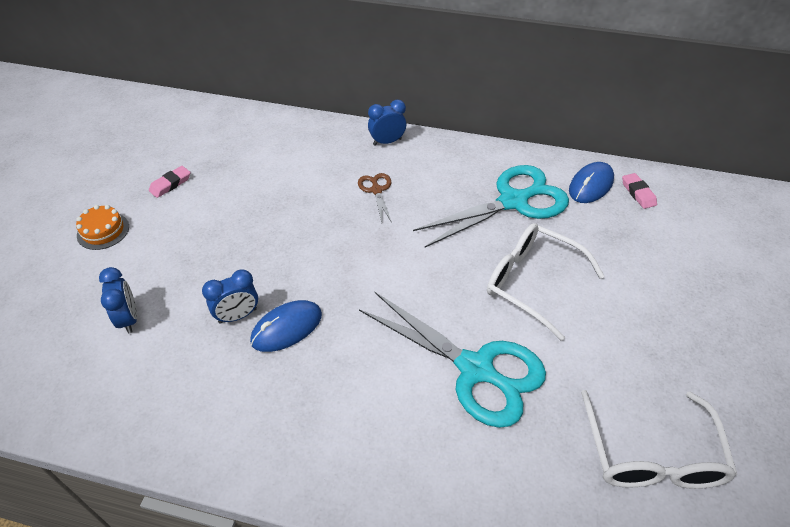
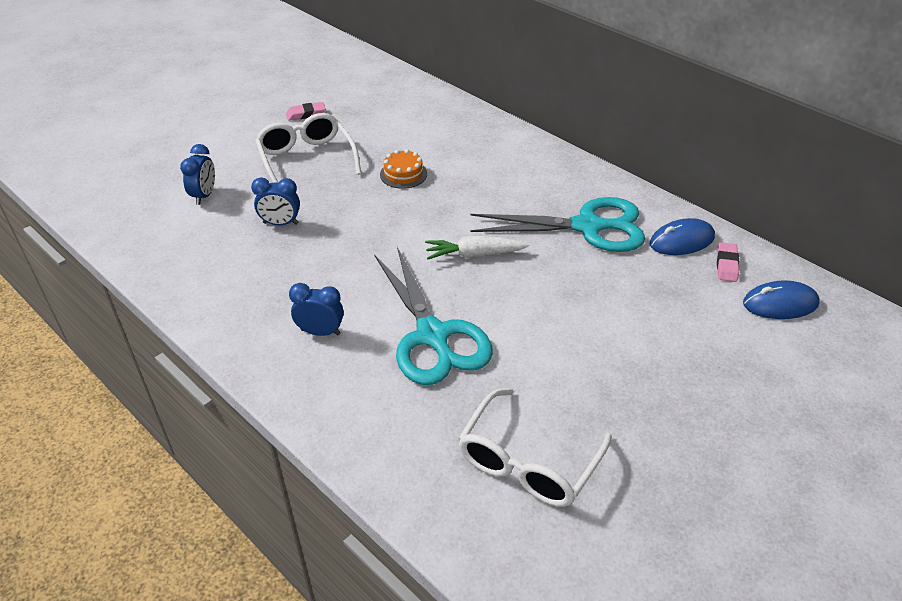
camera: 30 degrees right, 5 degrees down
orange cake [76,205,129,250] -> orange cake moved to [380,149,427,189]
blue mouse [250,300,322,352] -> blue mouse moved to [743,280,820,319]
brown scissors [358,173,392,223] -> none
blue clock [368,100,406,146] -> blue clock moved to [289,283,344,336]
white glasses [487,223,605,341] -> white glasses moved to [255,113,361,183]
none -> white carrot [425,236,529,259]

